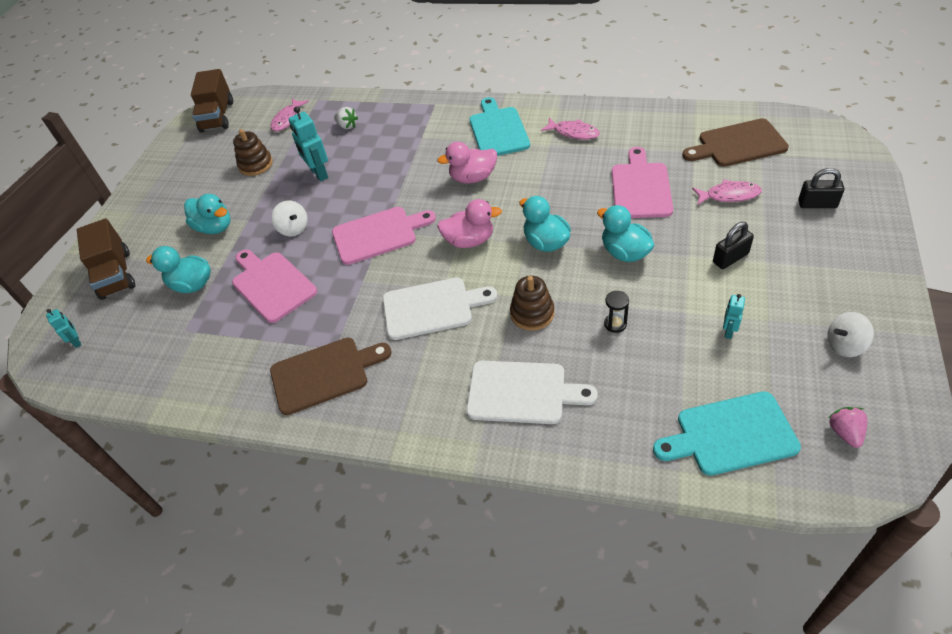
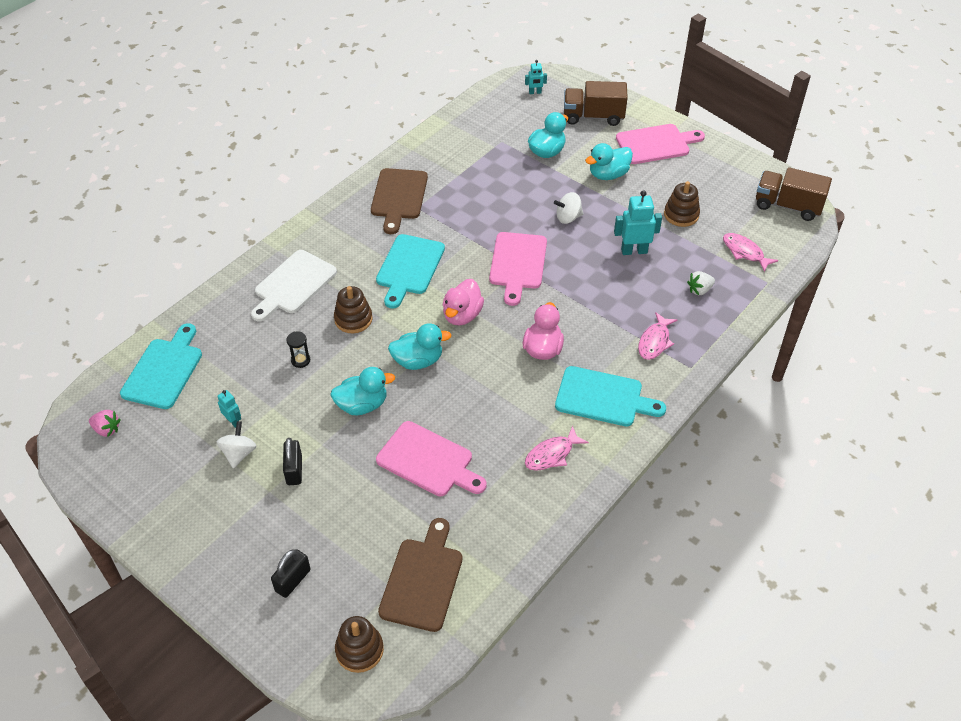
camera: 110 degrees right, 0 degrees up
pink cutting board [232,250,317,323] -> pink cutting board moved to [616,124,705,164]
white cutting board [383,277,497,340] -> turquoise cutting board [376,234,445,309]
pink fish [692,179,762,205] -> pink fish moved to [638,312,677,360]
white spinning top [827,312,874,357] -> white spinning top moved to [216,421,256,468]
none -> brown stacking toy [335,616,384,673]

